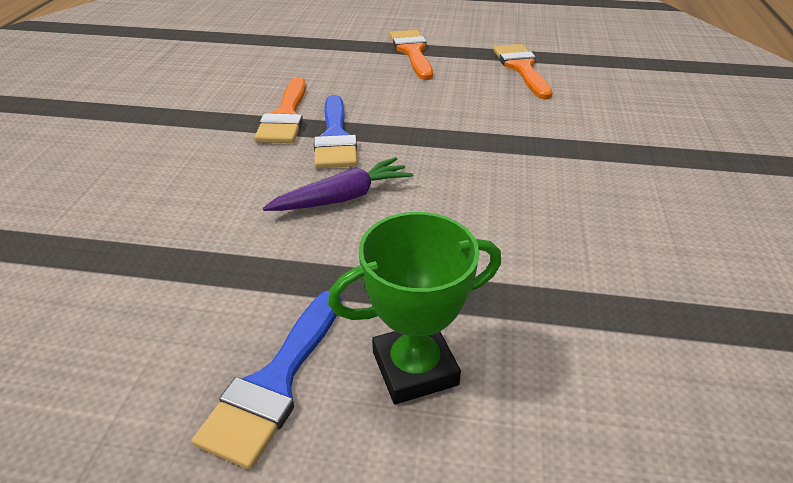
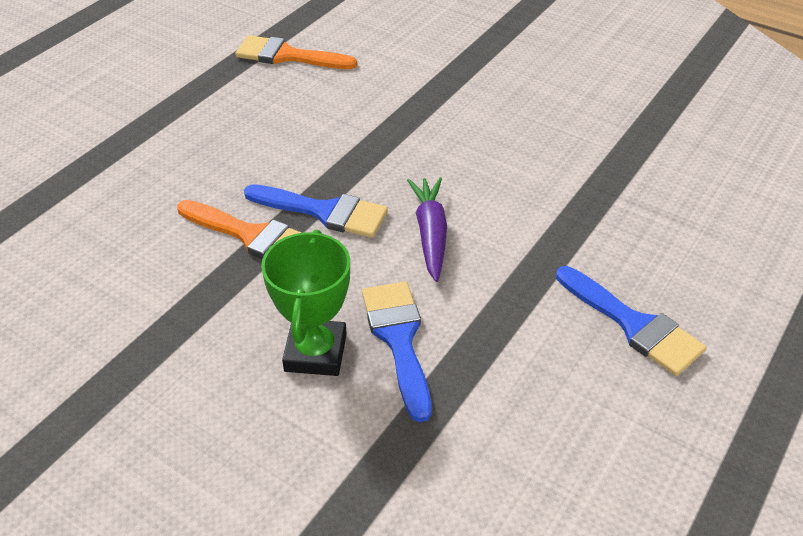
camera: 65 degrees left, 5 degrees up
green trophy [328,212,501,404] -> green trophy moved to [261,229,350,376]
orange brush [390,30,433,80] -> none
none -> blue brush [362,282,432,422]

